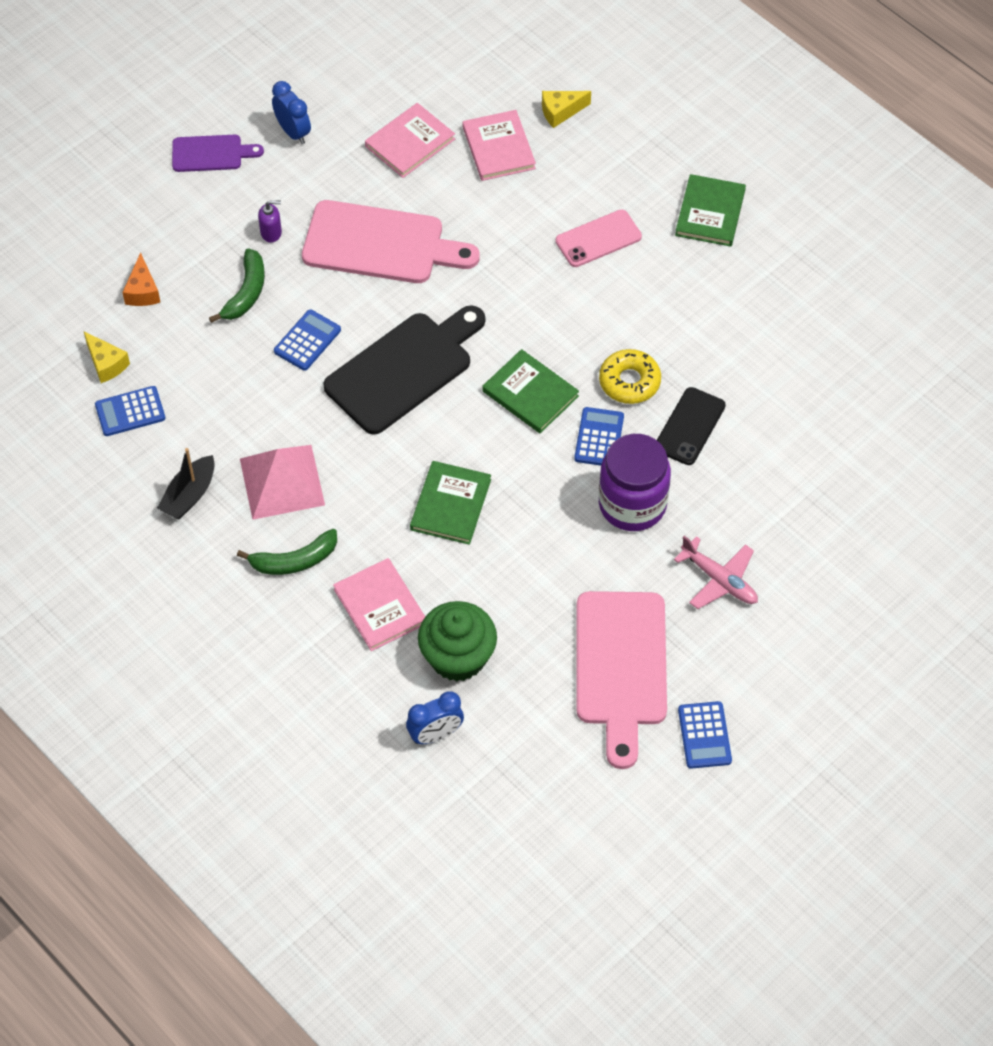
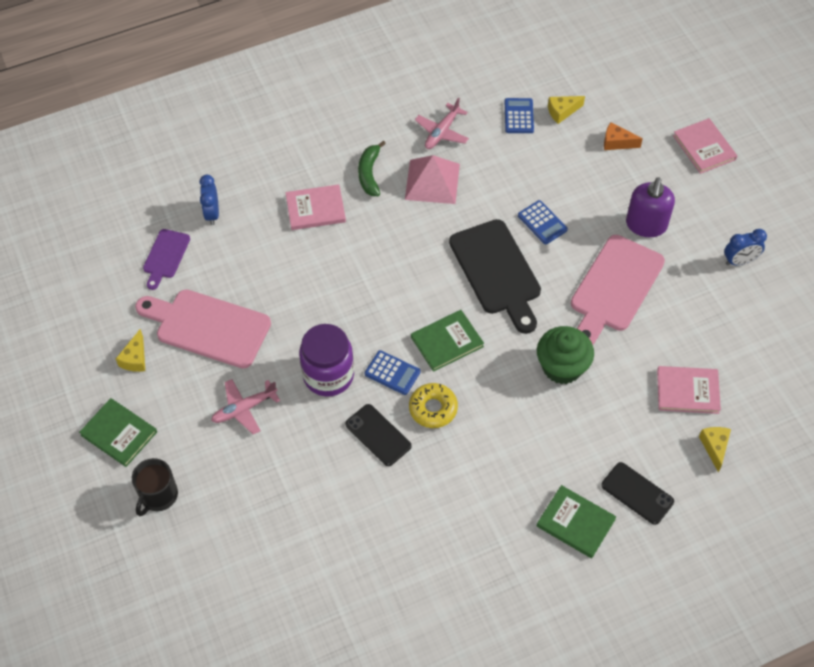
camera: 110 degrees right, 0 degrees up
black boat [157,448,215,520] -> pink plane [415,97,469,149]
purple cutting board [172,135,264,172] -> purple cutting board moved to [143,229,190,290]
green banana [209,248,265,323] -> none
purple soap dispenser [258,200,282,243] -> purple soap dispenser [626,177,675,237], size x2.09
pink book [365,103,455,178] -> pink book moved to [673,118,737,174]
green book [410,461,491,545] -> green book moved to [79,398,157,467]
green cupcake [418,601,497,682] -> green cupcake moved to [537,326,594,384]
pink phone [555,210,642,267] -> none
blue calculator [678,701,732,769] -> yellow cheese [116,329,145,372]
none -> black mug [132,458,178,516]
none -> black phone [601,462,674,525]

